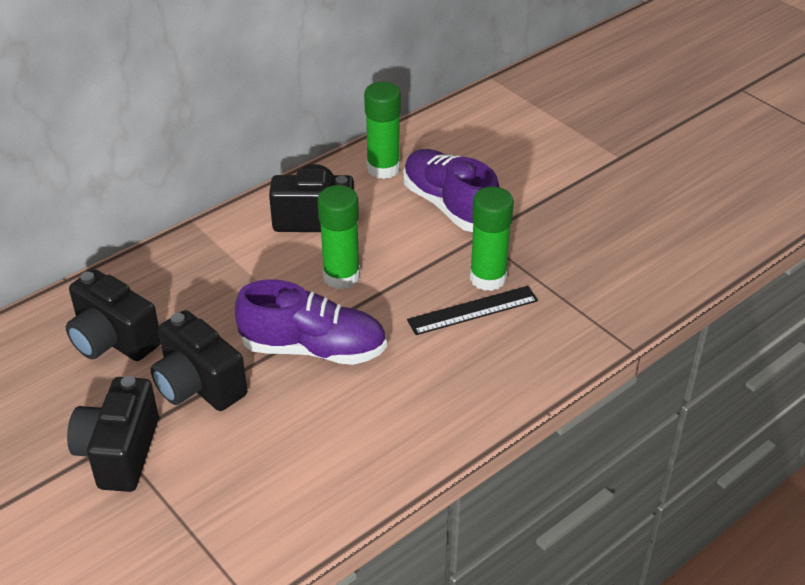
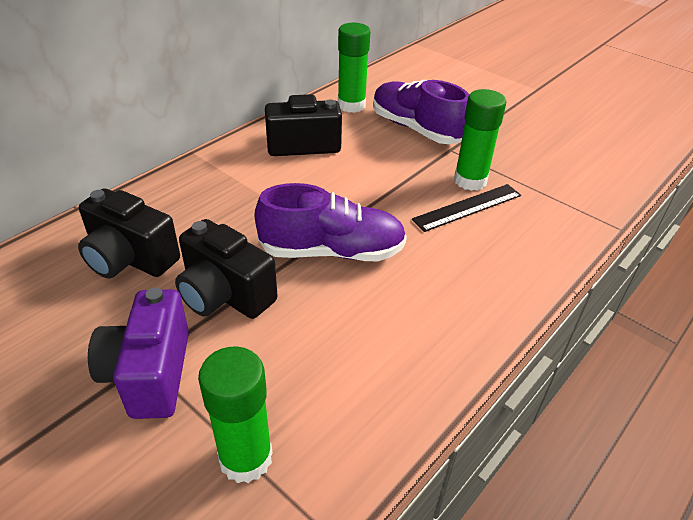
camera: 10 degrees left, 0 degrees up
black camera [67,376,159,492] -> purple camera [88,288,189,419]
green glue stick [317,185,360,289] -> green glue stick moved to [198,346,273,483]

